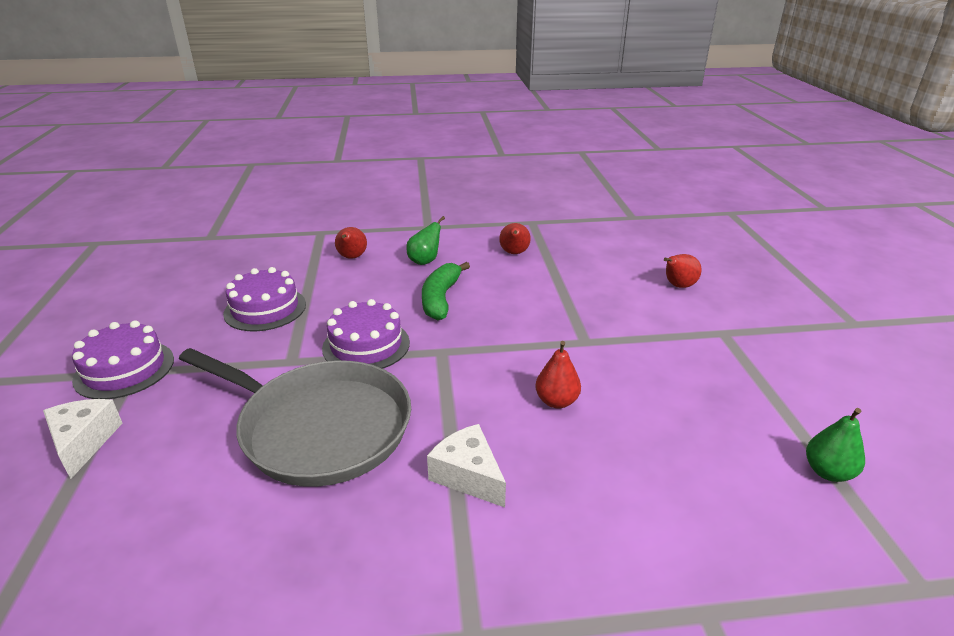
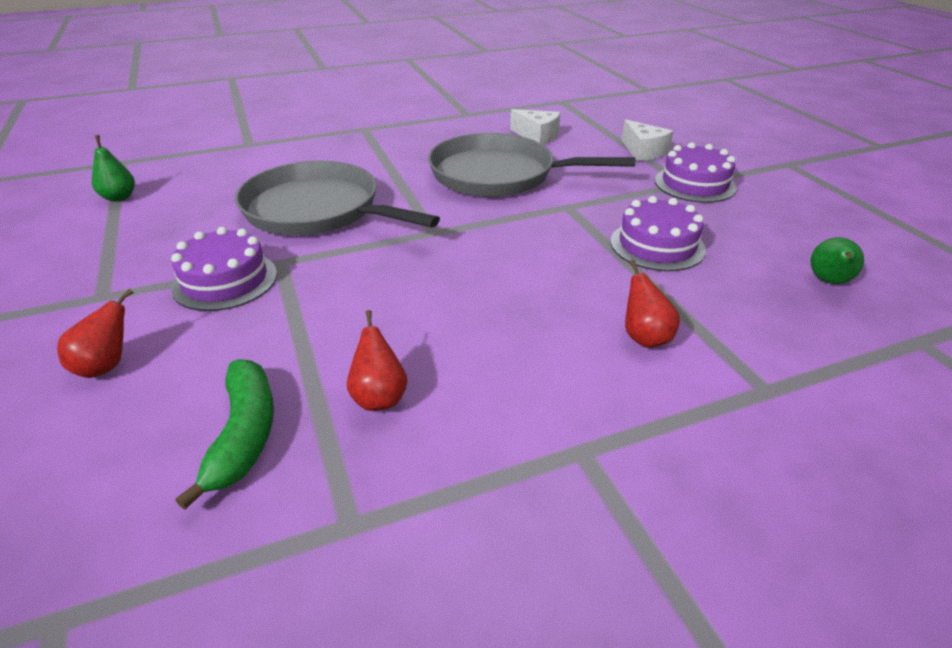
camera: 165 degrees right, 5 degrees up
purple cake [322,299,410,369] -> purple cake moved to [171,227,277,311]
green pear [406,216,445,265] -> green pear moved to [811,237,864,284]
green banana [422,262,470,320] -> green banana moved to [175,359,274,510]
white cheese [427,424,506,507] -> white cheese moved to [510,109,560,145]
red pear [535,341,581,408] -> grey pan [235,161,440,236]

